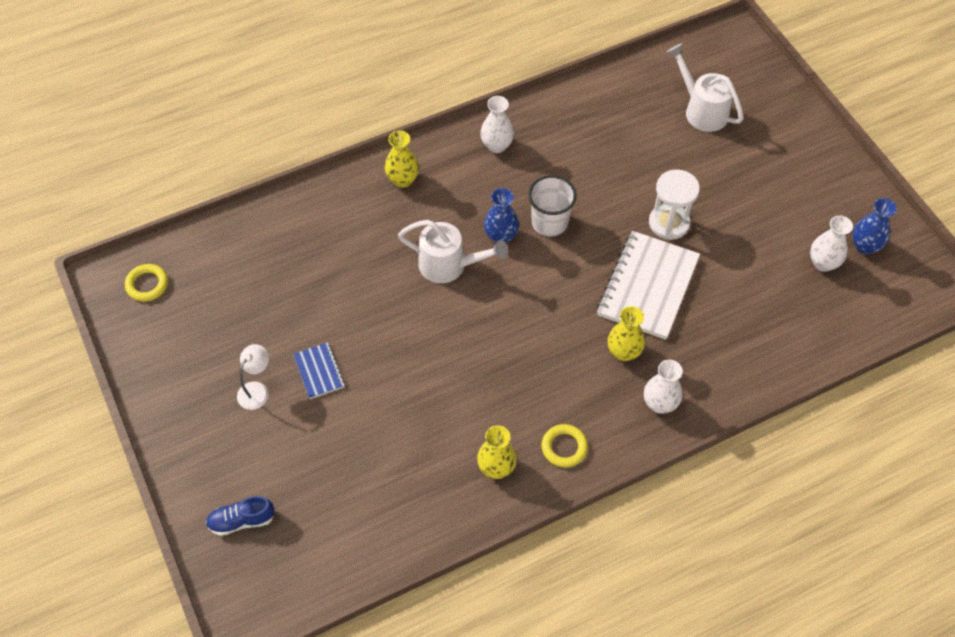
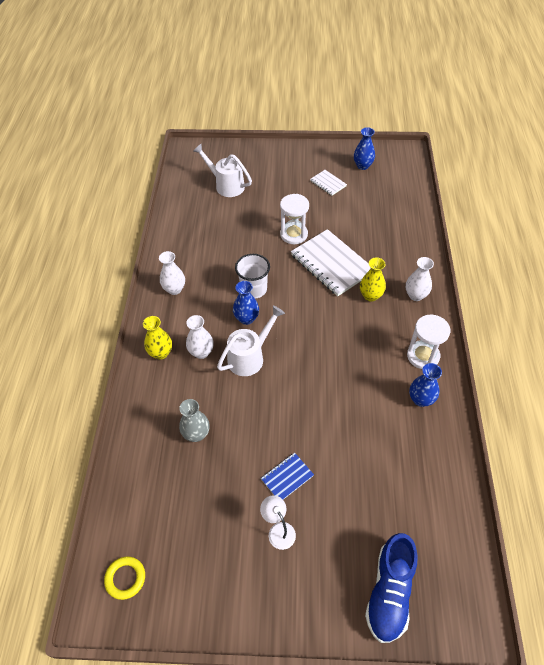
camera: 60 degrees left, 5 degrees down
blue shoe [206,496,275,536] -> blue shoe [365,533,418,643], size x1.66
blue notebook [293,342,345,399] -> blue notebook turned 45 degrees counterclockwise [261,453,314,500]
yellow vase [477,425,517,479] -> blue vase [409,363,442,407]
yellow ring [542,424,588,468] -> white hourglass [407,315,450,369]
white watering can [667,43,743,132] -> white watering can turned 45 degrees clockwise [193,144,252,197]
white vase [810,215,853,272] -> white vase moved to [186,315,214,359]
none -> grey vase [179,399,210,442]
none -> white notebook [310,170,347,196]

